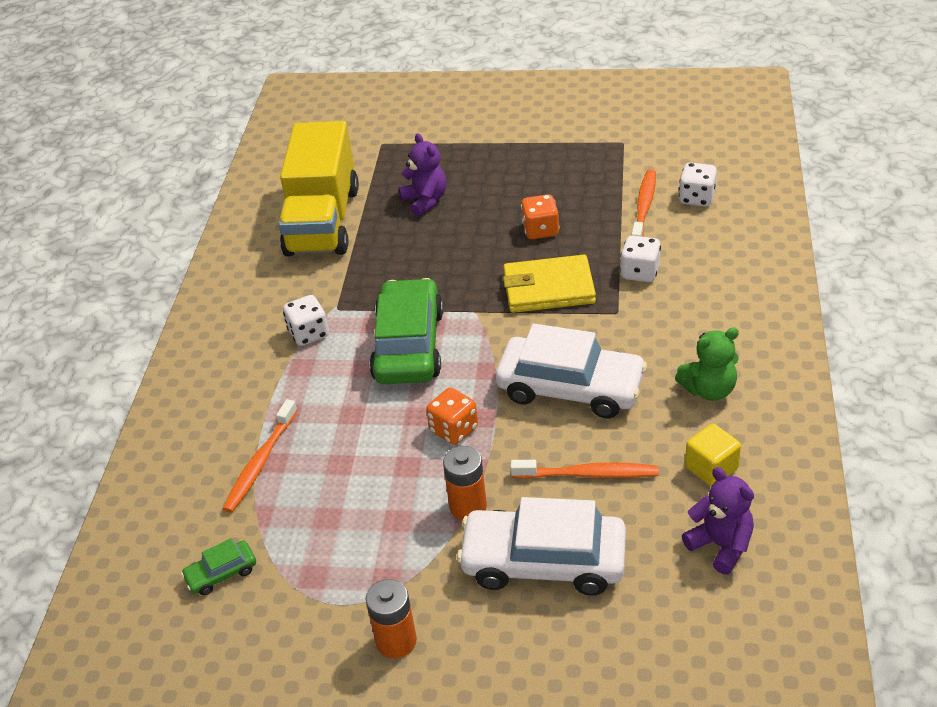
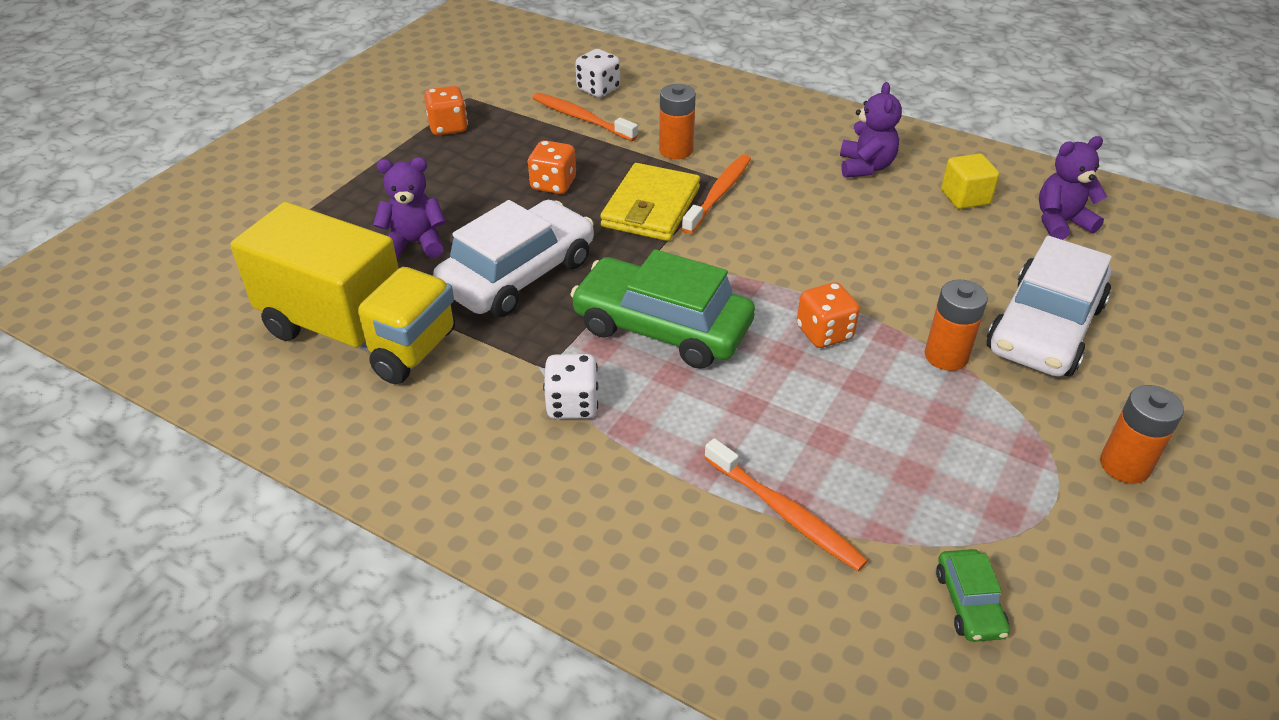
camera: 70 degrees left, 0 degrees up
white car [496,324,647,418] -> white car moved to [433,200,594,317]
orange toothbrush [510,460,659,479] -> orange toothbrush moved to [682,154,751,234]
white dice [620,235,661,282] -> orange battery [659,84,696,159]
green teddy bear [675,327,739,401] -> purple teddy bear [840,82,902,178]
none -> orange dice [424,86,468,135]

